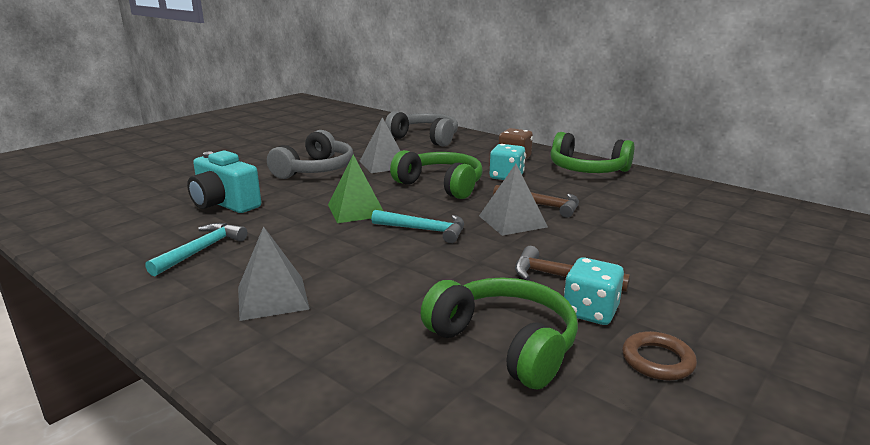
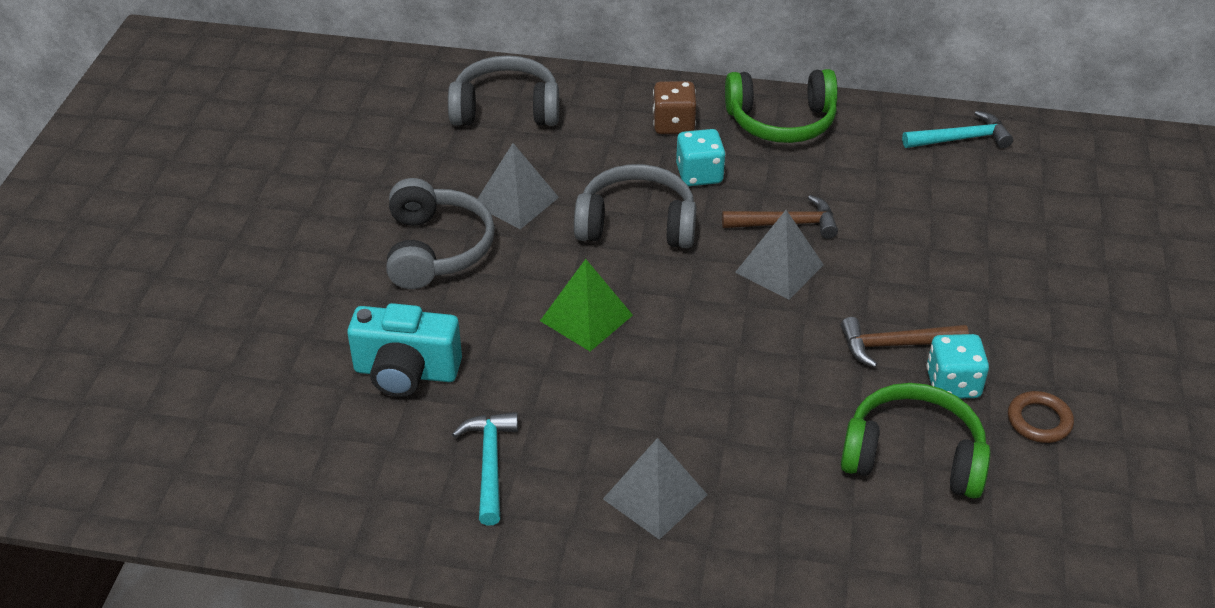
camera: 30 degrees left, 20 degrees up
turquoise hammer [371,210,464,243] -> turquoise hammer moved to [902,111,1013,148]
green headphones [390,150,483,199] -> grey headphones [574,164,696,248]

